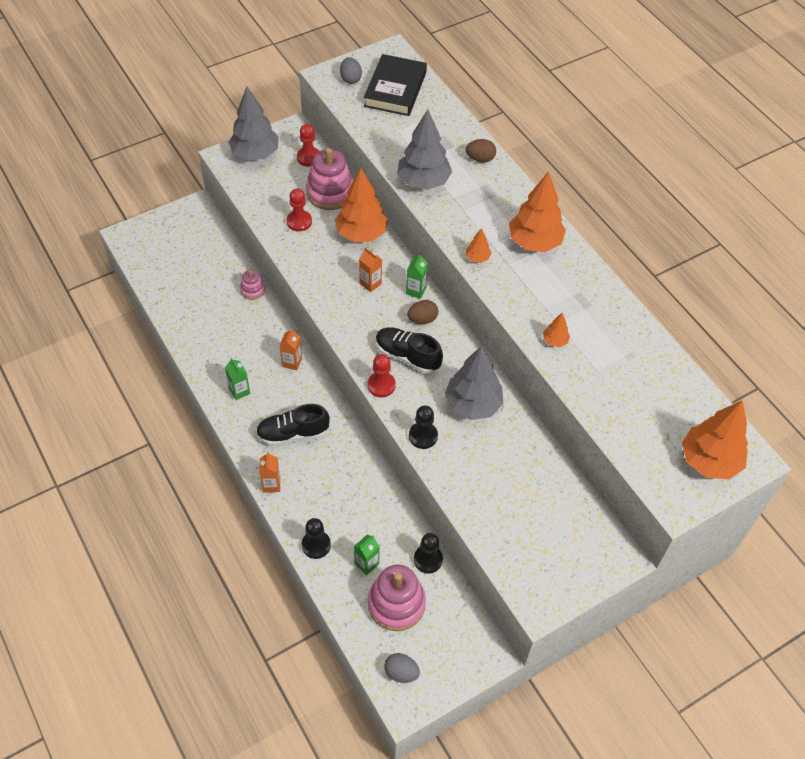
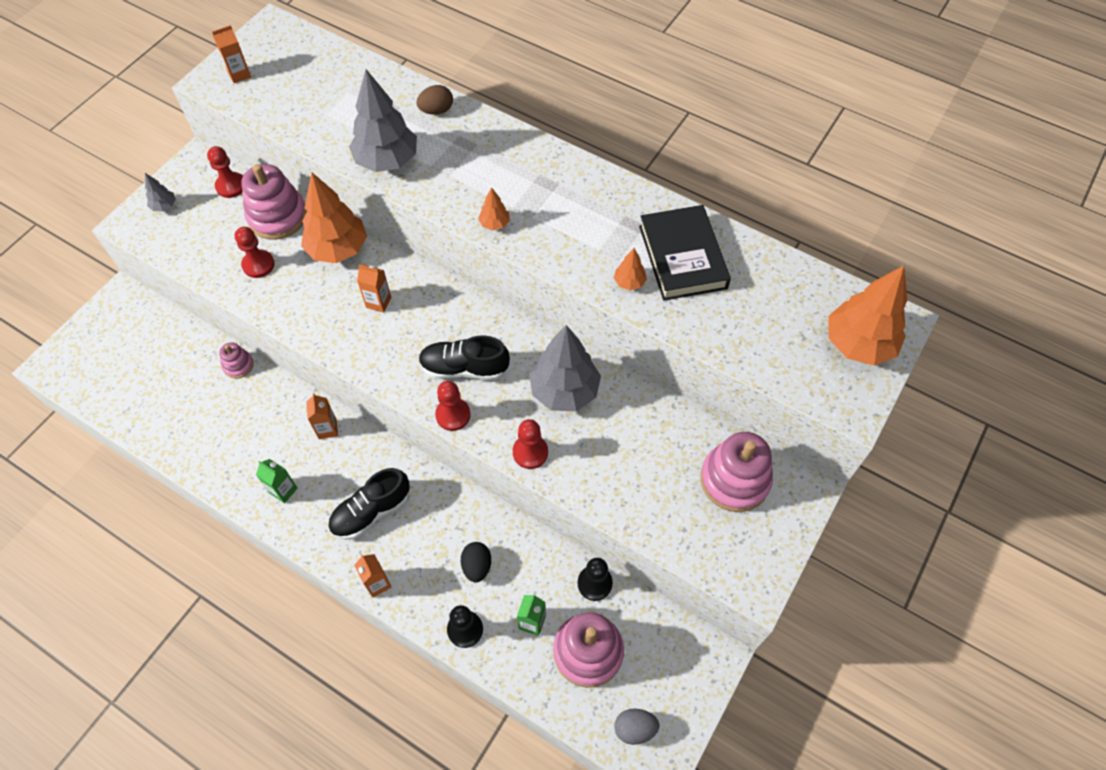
camera: 25 degrees left, 5 degrees up
grey tree [228,86,279,160] -> grey tree [145,173,176,211], size x0.45
grey egg [340,57,362,84] -> orange carton [212,25,251,83]
black book [364,54,427,116] -> black book moved to [639,205,731,301]
green carton [406,253,428,299] -> none
brown egg [407,300,438,324] -> none
black pawn [409,405,438,449] -> red pawn [513,419,548,469]
orange tree [509,171,566,252] -> none
none -> black egg [461,542,491,583]
none -> pink stacking toy [700,432,773,512]

